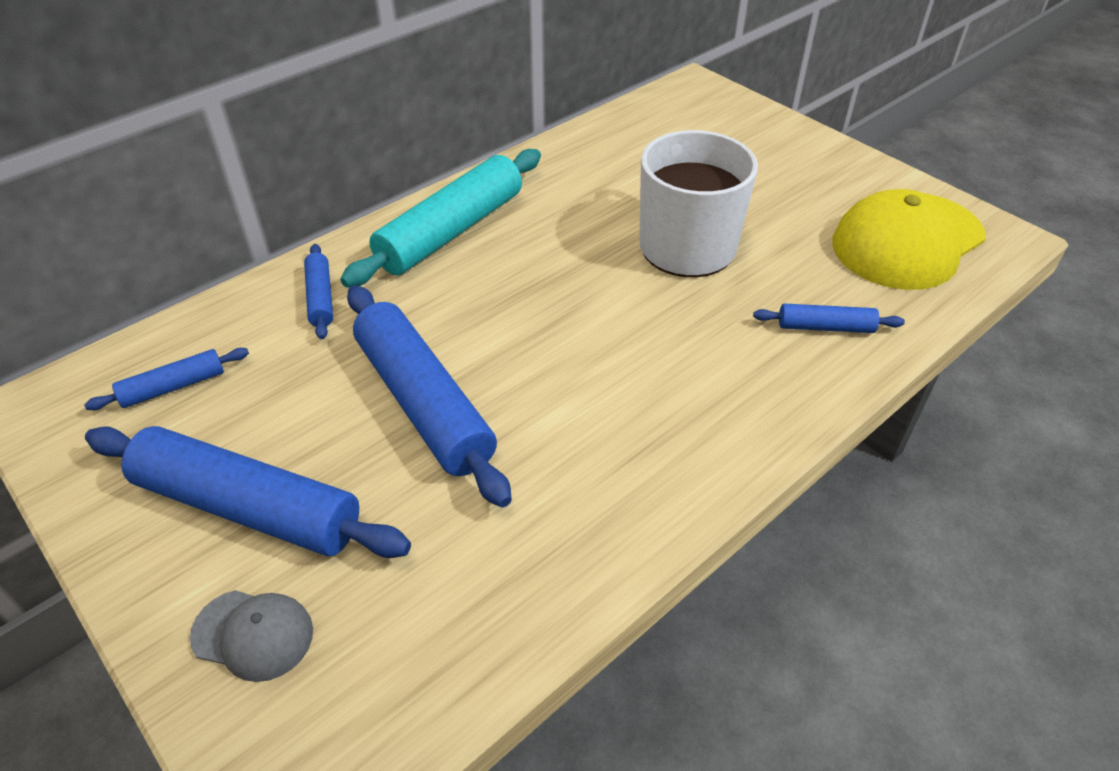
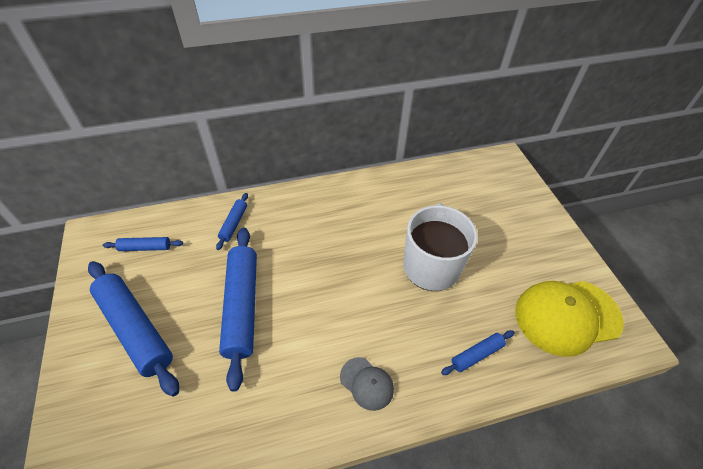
camera: 25 degrees right, 5 degrees up
grey cap [190,590,313,682] -> grey cap moved to [340,357,394,411]
turquoise rolling pin [340,149,541,287] -> none
blue rolling pin [753,304,905,333] -> blue rolling pin turned 60 degrees counterclockwise [441,330,515,375]

